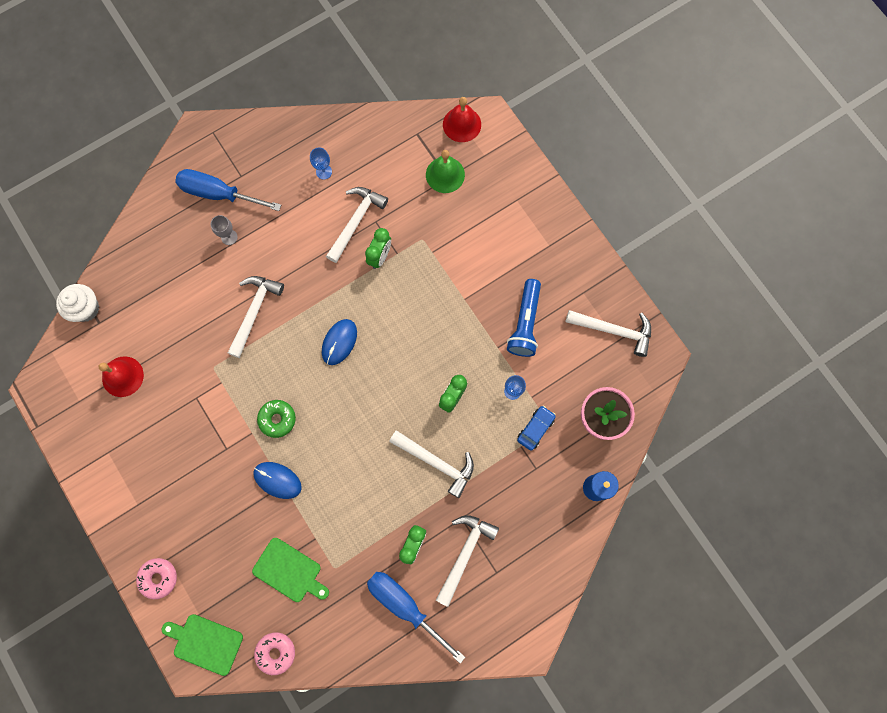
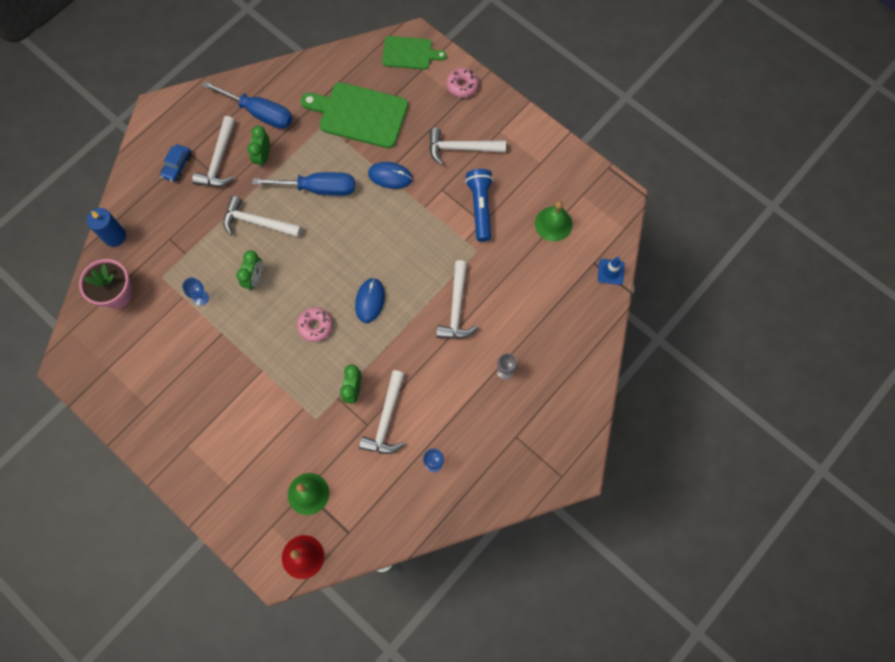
camera: 165 degrees right, 5 degrees down
white cupcake [56,284,99,322] -> blue traffic cone [598,257,625,285]
red bell [98,356,144,397] -> green bell [535,201,572,242]
blue screwdriver [175,169,281,211] -> blue screwdriver moved to [252,172,355,196]
green cutting board [252,538,329,602] -> green cutting board [301,82,408,148], size x1.62
pink donut [254,632,295,675] -> pink donut moved to [297,308,333,342]
green donut [257,400,296,438] -> none
blue flashlight [507,279,541,357] -> blue flashlight moved to [465,169,493,242]
blue car [517,406,556,451] -> blue car moved to [160,144,191,182]
white hammer [566,310,651,357] -> white hammer moved to [429,128,506,165]

